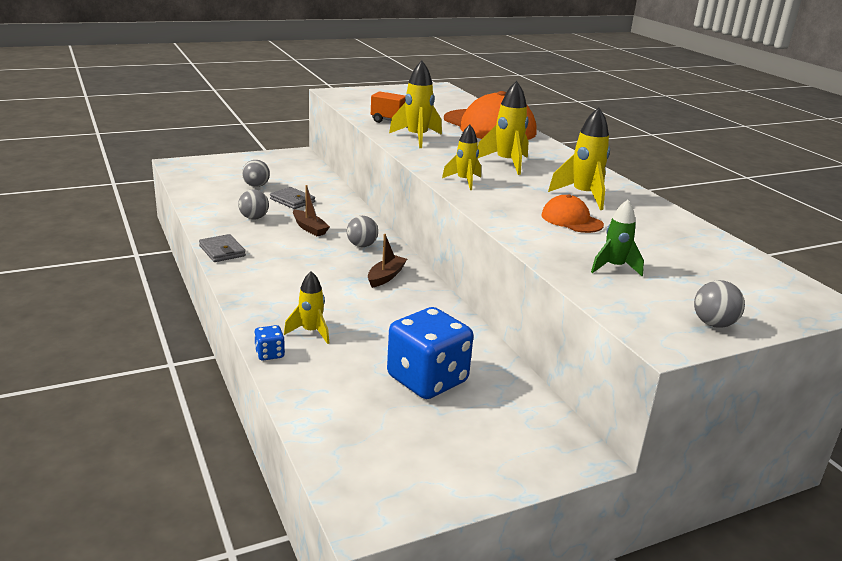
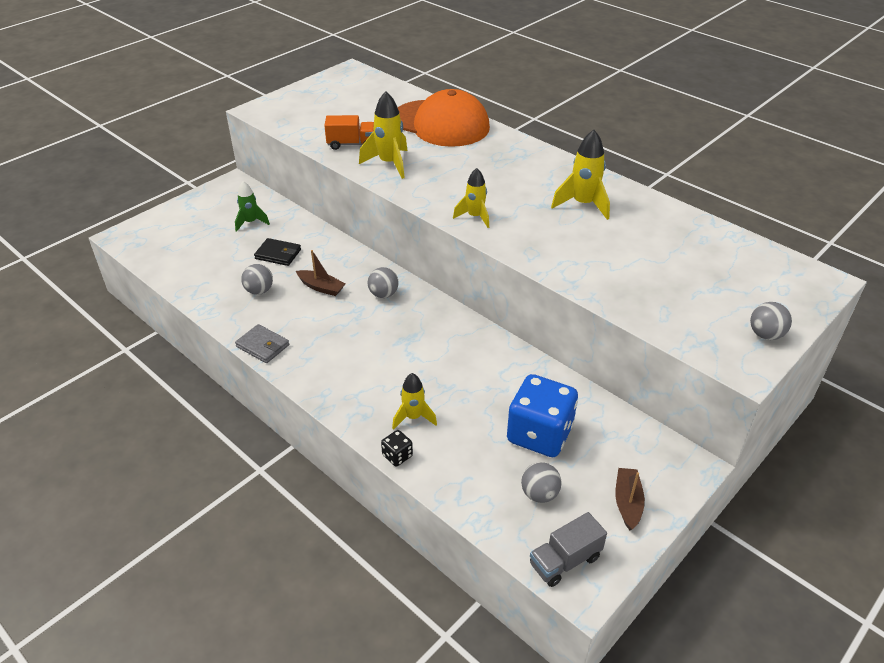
camera: 20 degrees left, 15 degrees up
grey ball [242,160,270,187] -> grey ball moved to [521,462,562,503]
blue dice [254,325,285,361] -> black dice [381,430,413,467]
grey wallet [270,187,315,209] -> black wallet [254,238,301,266]
brown boat [368,234,407,288] -> brown boat moved to [615,468,645,530]
yellow rocket [477,81,529,175] -> none
orange cap [541,194,604,233] -> none
green rocket [591,200,644,276] -> green rocket moved to [235,181,270,232]
none -> grey truck [530,512,607,587]

